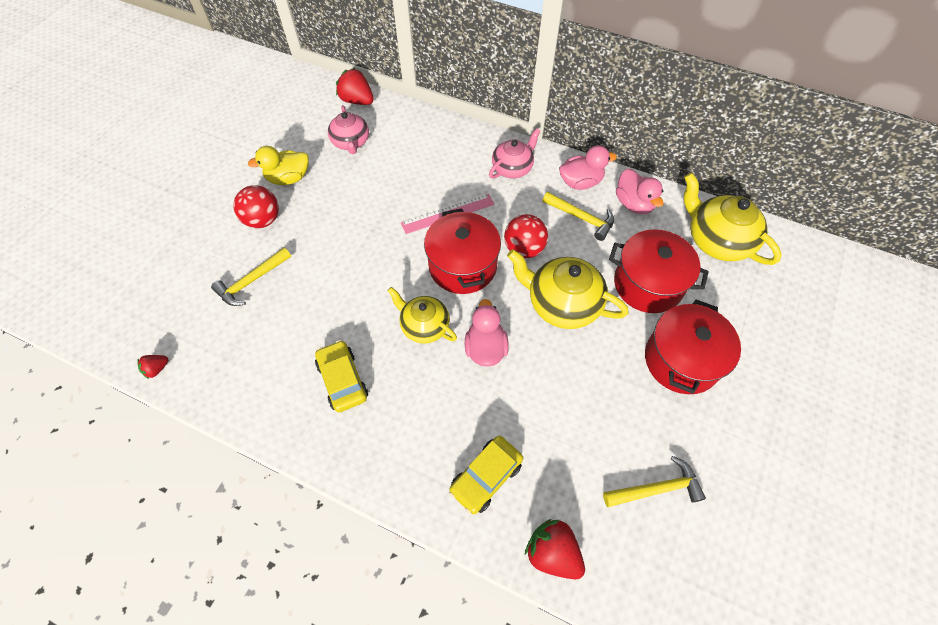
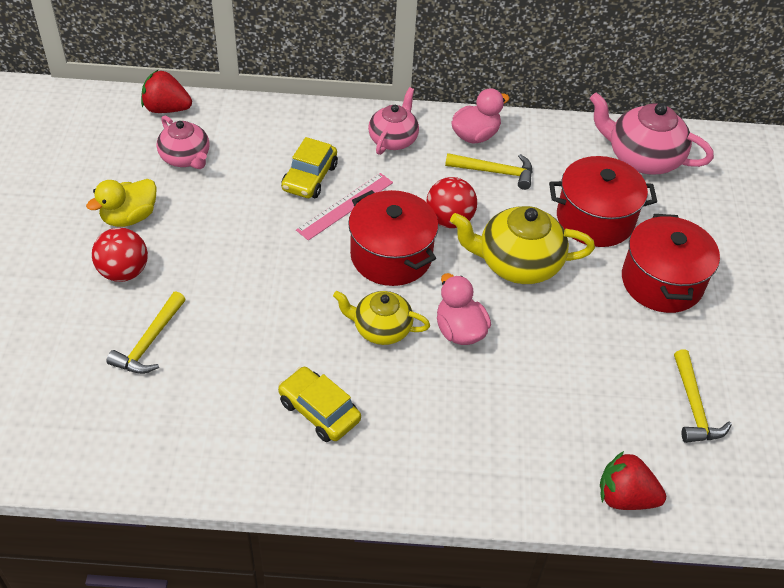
camera: 25 degrees left, 10 degrees down
red strawberry [137,355,169,379] -> none
yellow car [449,436,523,514] -> yellow car moved to [281,137,338,198]
yellow hammer [603,456,706,507] -> yellow hammer turned 120 degrees clockwise [674,350,732,443]
pink duck [616,169,664,214] -> none
yellow teapot [684,173,782,265] -> pink teapot [590,92,714,175]

